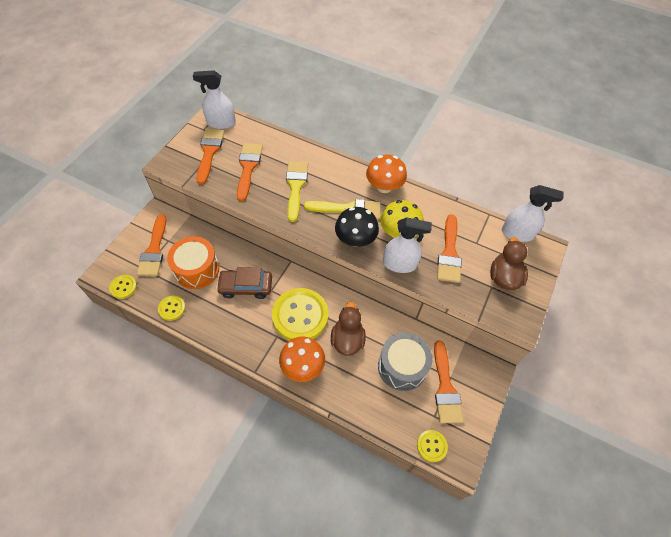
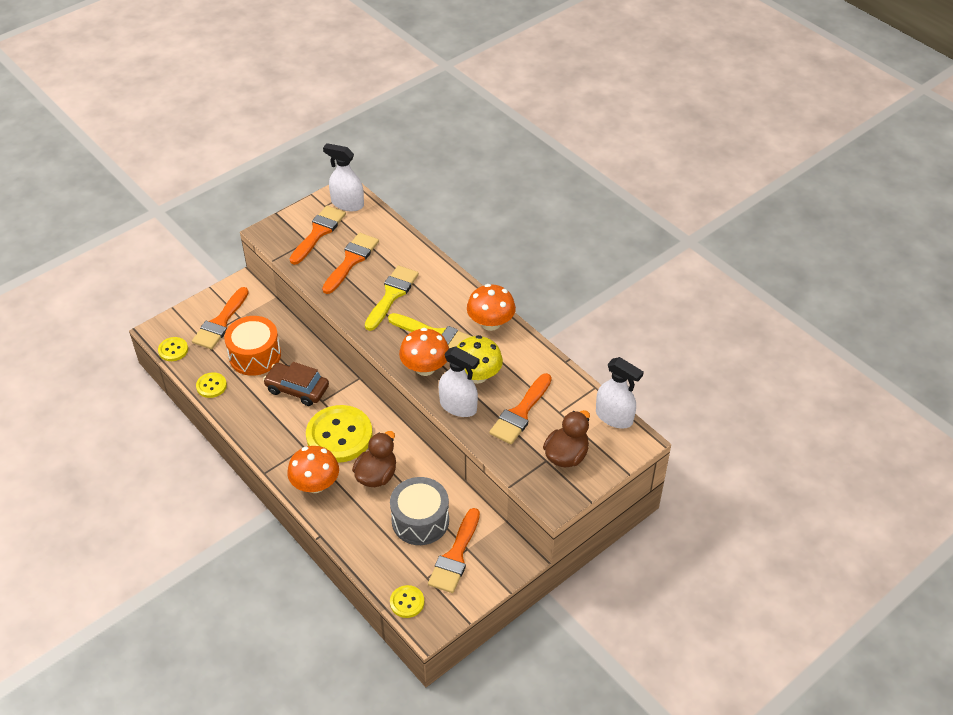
camera: 25 degrees right, 10 degrees down
black mushroom [335,207,379,247] -> orange mushroom [399,328,449,376]

